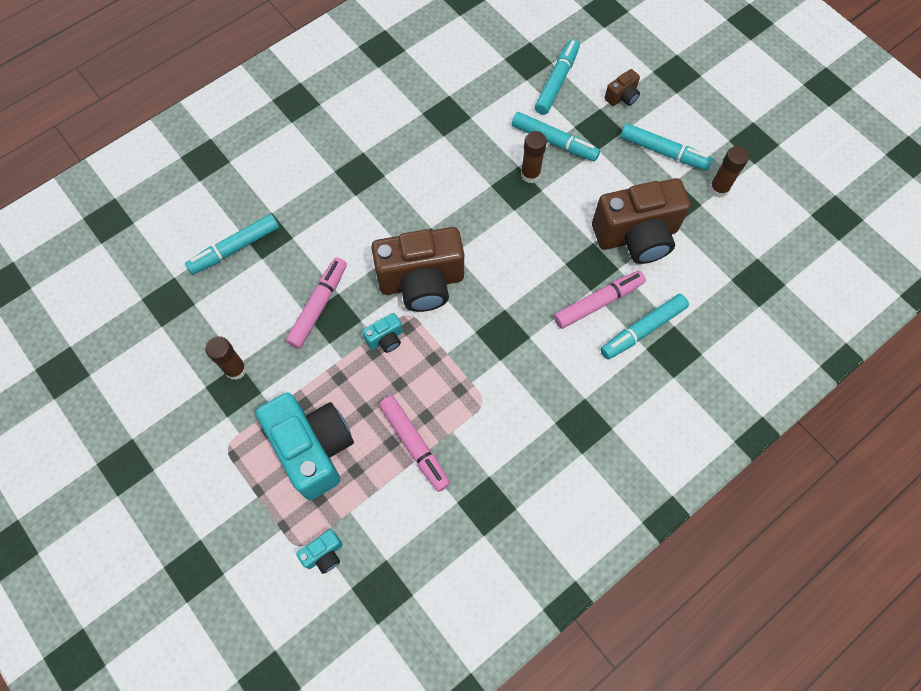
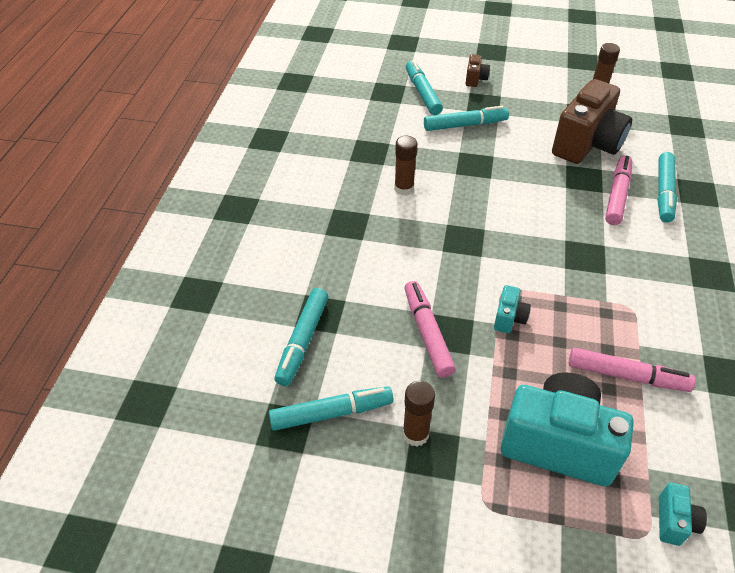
camera: 40 degrees left, 20 degrees down
brown camera [371,227,464,312] -> none
brown glue stick [521,131,547,183] -> brown glue stick moved to [394,136,417,196]
turquoise marker [620,123,713,170] -> turquoise marker moved to [269,386,393,431]

